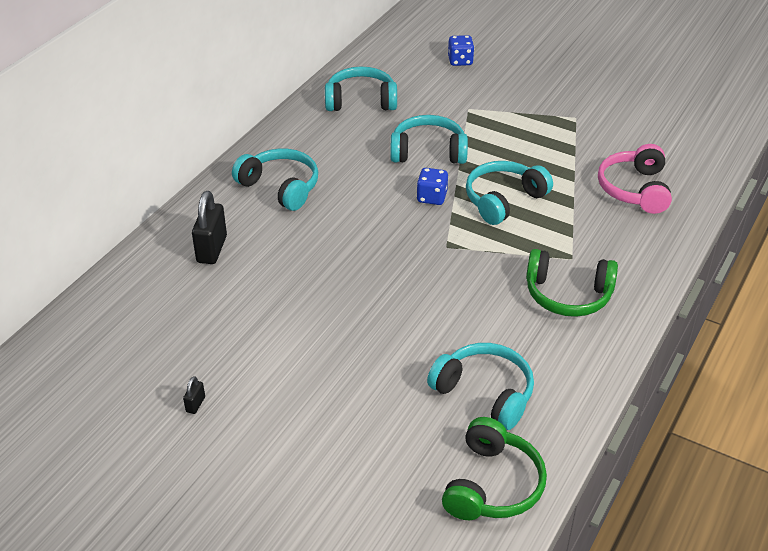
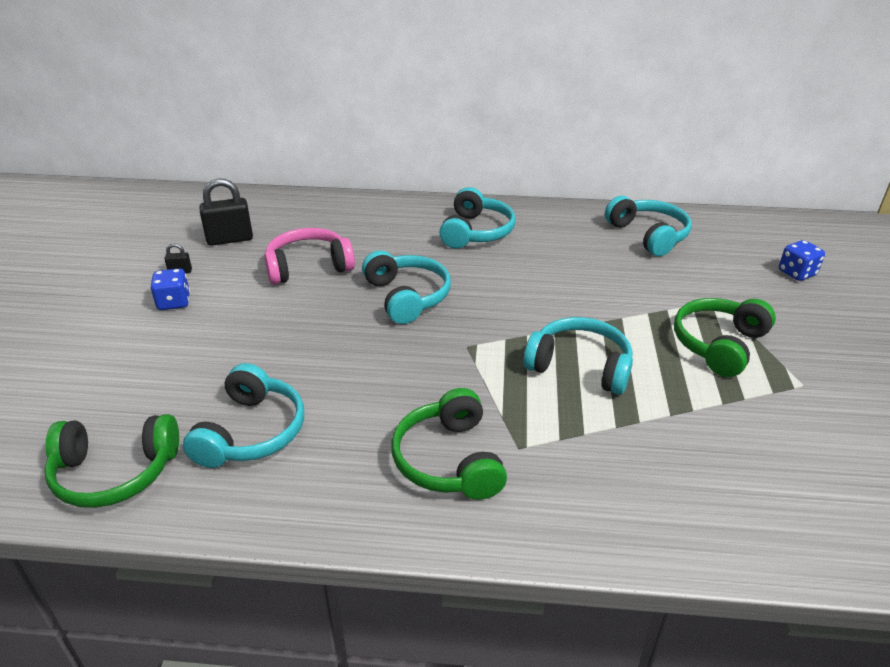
camera: 65 degrees right, 5 degrees down
black padlock [192,191,227,264] -> black padlock moved to [199,178,253,246]
turquoise headphones [390,115,468,164] -> turquoise headphones moved to [362,250,451,324]
blue dice [416,168,448,205] -> blue dice moved to [150,268,190,310]
pink headphones [598,144,672,214] -> pink headphones moved to [264,228,355,285]
none -> green headphones [674,298,776,377]

